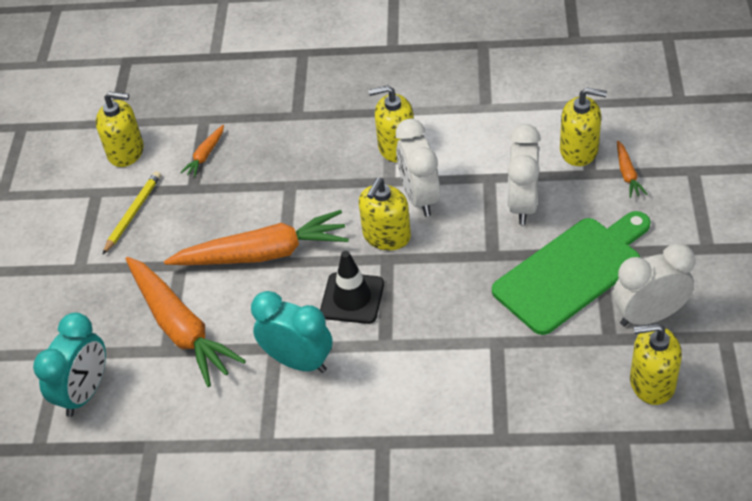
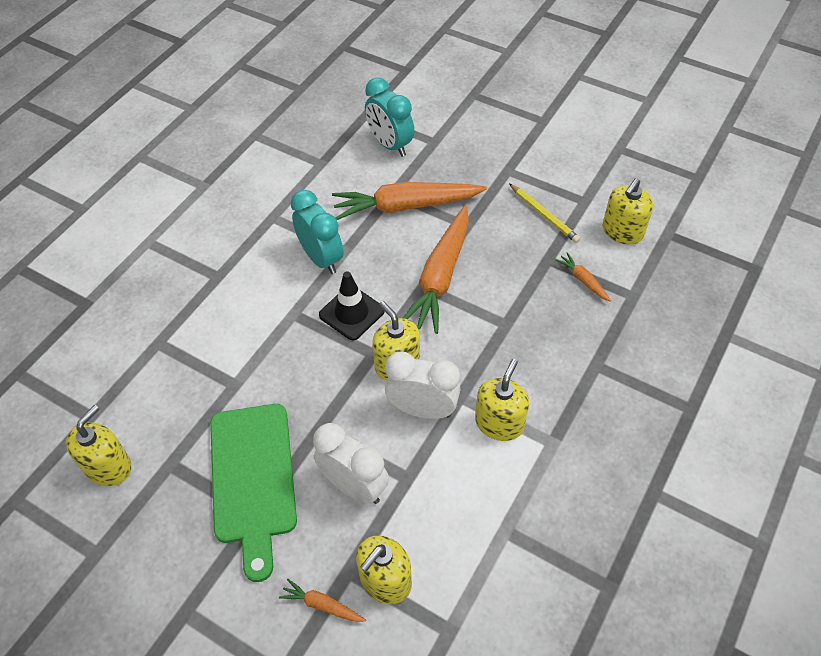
camera: 115 degrees right, 5 degrees up
turquoise clock [251,291,333,373] -> turquoise clock turned 90 degrees counterclockwise [290,190,344,274]
white clock [613,243,695,327] -> none

